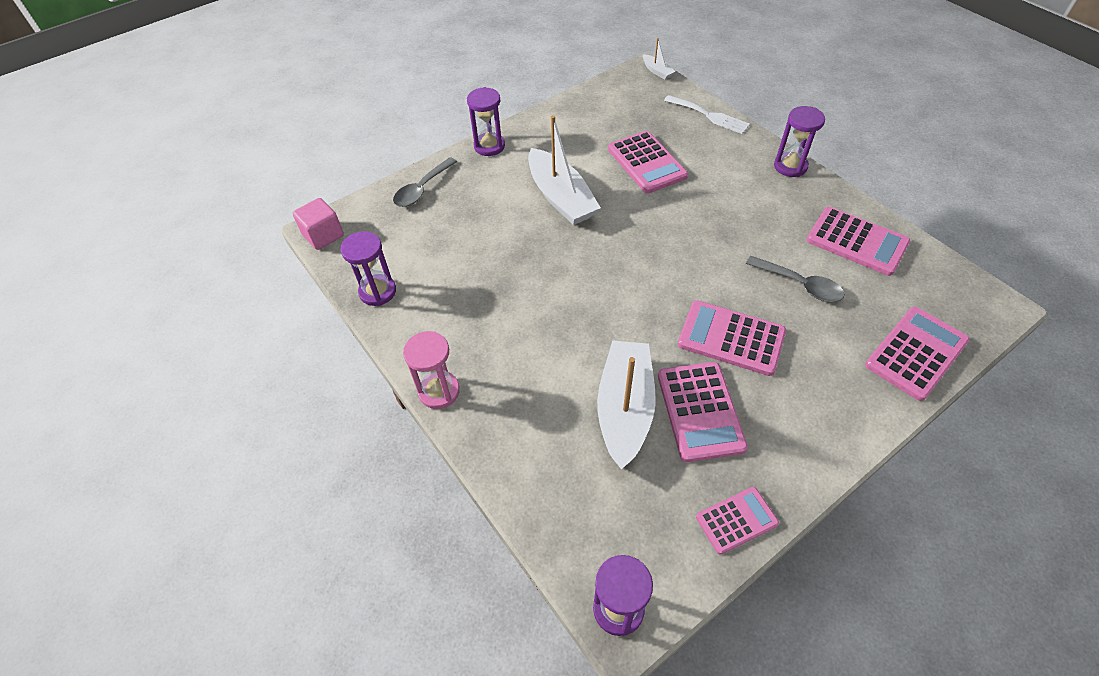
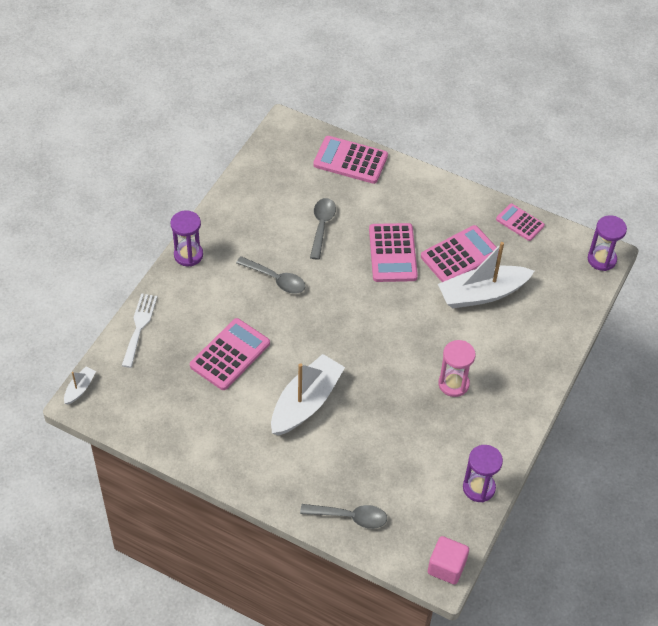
camera: 120 degrees left, 0 degrees up
pink hourglass [403,331,460,409] -> pink hourglass moved to [438,340,476,397]
purple hourglass [467,87,505,156] -> none
pink calculator [807,207,910,276] -> none
none -> grey spoon [236,256,305,294]

